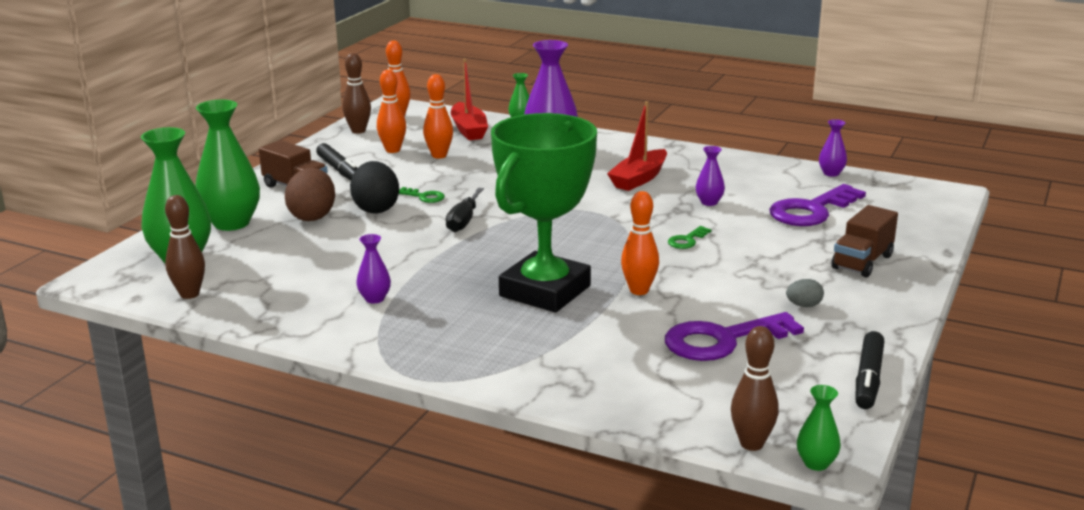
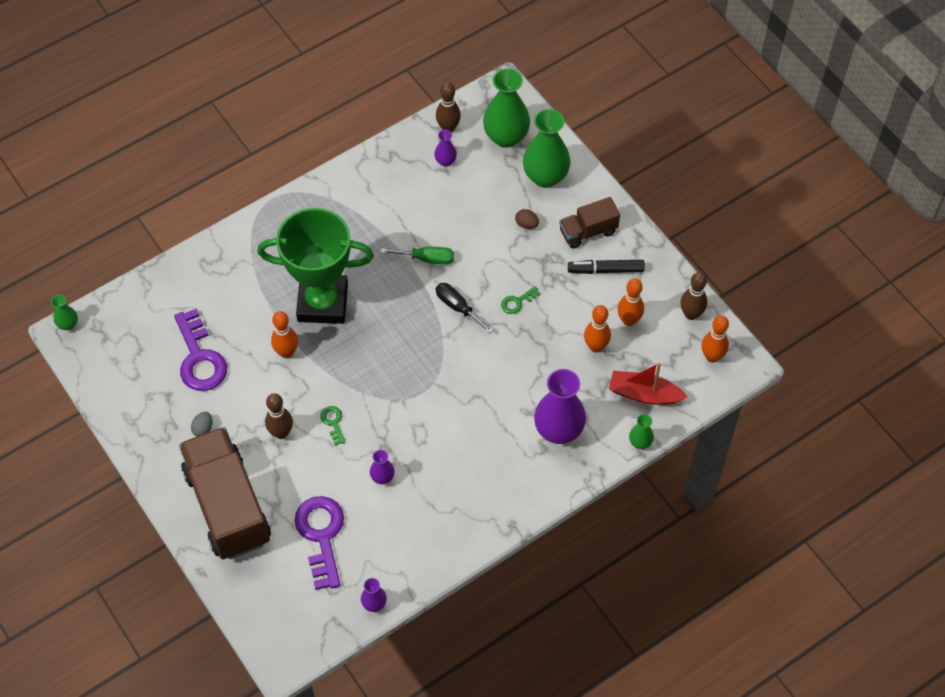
camera: 120 degrees right, 35 degrees up
brown egg [285,168,335,221] -> brown egg [515,209,539,229], size x0.50
black egg [350,161,399,214] -> none
purple vase [356,234,391,303] -> purple vase moved to [434,130,457,166]
green trophy [491,113,597,312] -> green trophy turned 60 degrees counterclockwise [257,208,374,324]
red boat [607,101,667,191] -> none
purple key [665,312,804,361] -> purple key turned 150 degrees clockwise [174,308,227,391]
brown bowling pin [731,326,779,451] -> brown bowling pin moved to [265,393,293,439]
brown truck [831,205,898,277] -> brown truck [179,427,271,560], size x2.00
black marker [856,331,884,409] -> none
none -> green screwdriver [381,247,454,265]

